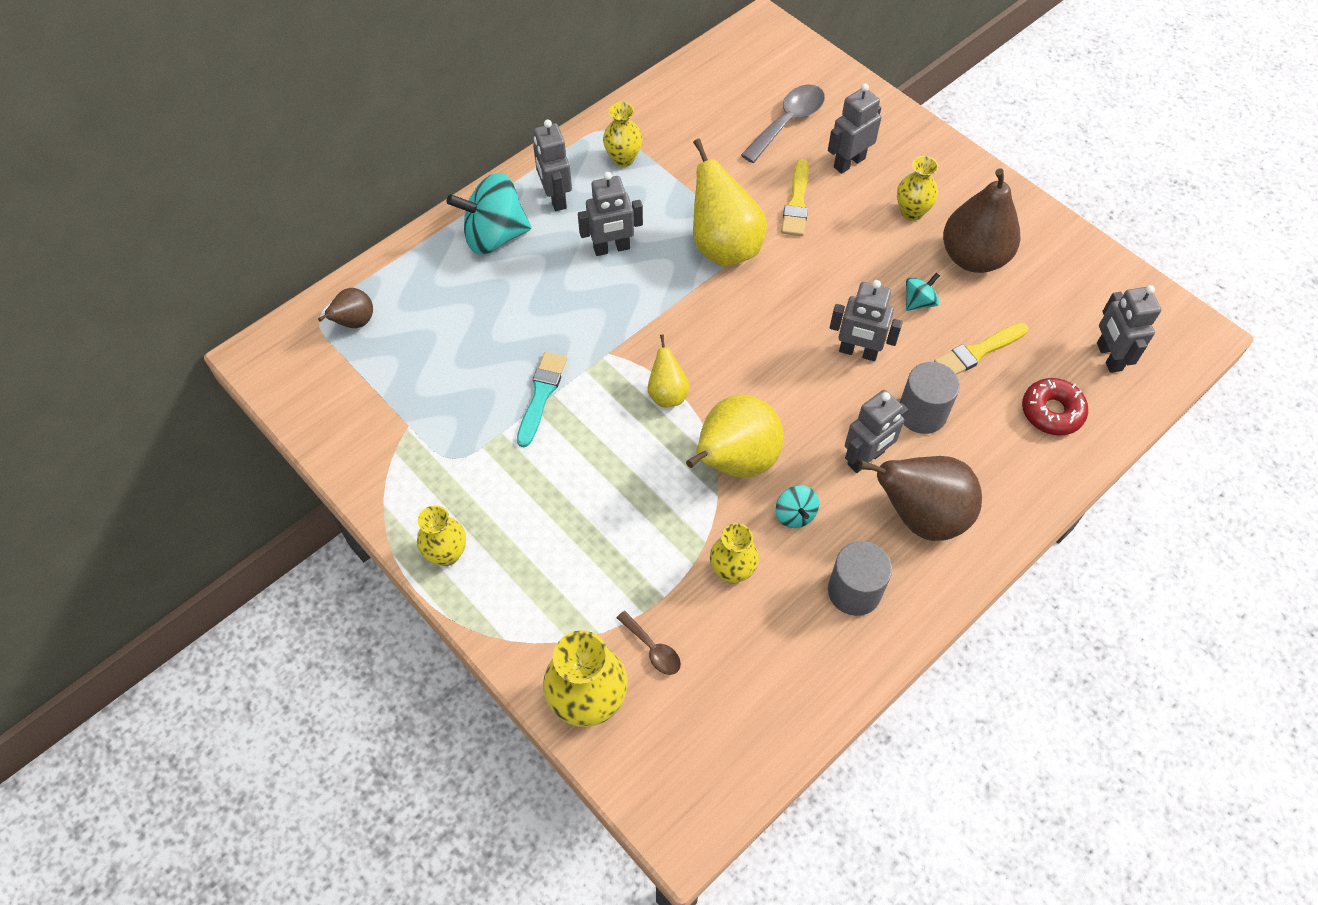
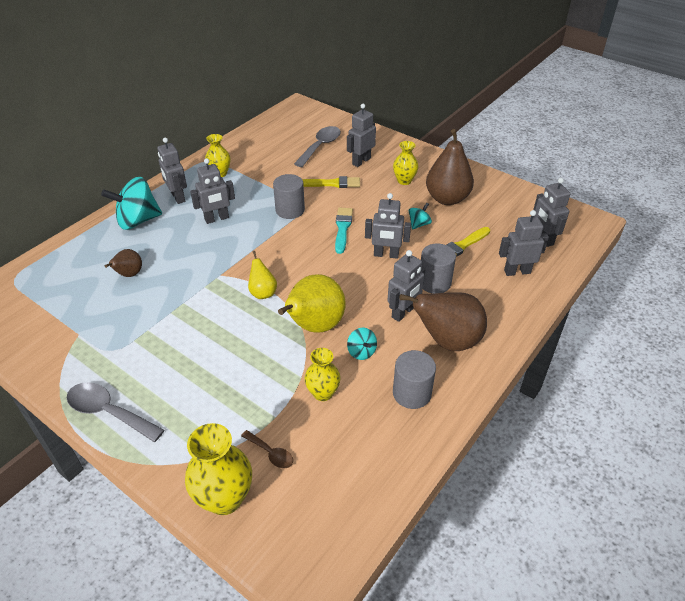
camera: 10 degrees left, 15 degrees down
brown pear [318,288,373,328] -> brown pear moved to [105,249,142,277]
yellow vase [417,505,466,566] -> grey spoon [67,382,164,442]
turquoise brush [517,352,567,447] -> turquoise brush moved to [335,208,353,254]
yellow pear [693,139,767,267] -> grey cylinder [273,174,305,219]
yellow brush [781,159,809,236] -> yellow brush turned 90 degrees counterclockwise [302,176,360,188]
red donut [1022,378,1088,435] -> grey robot [499,210,549,276]

